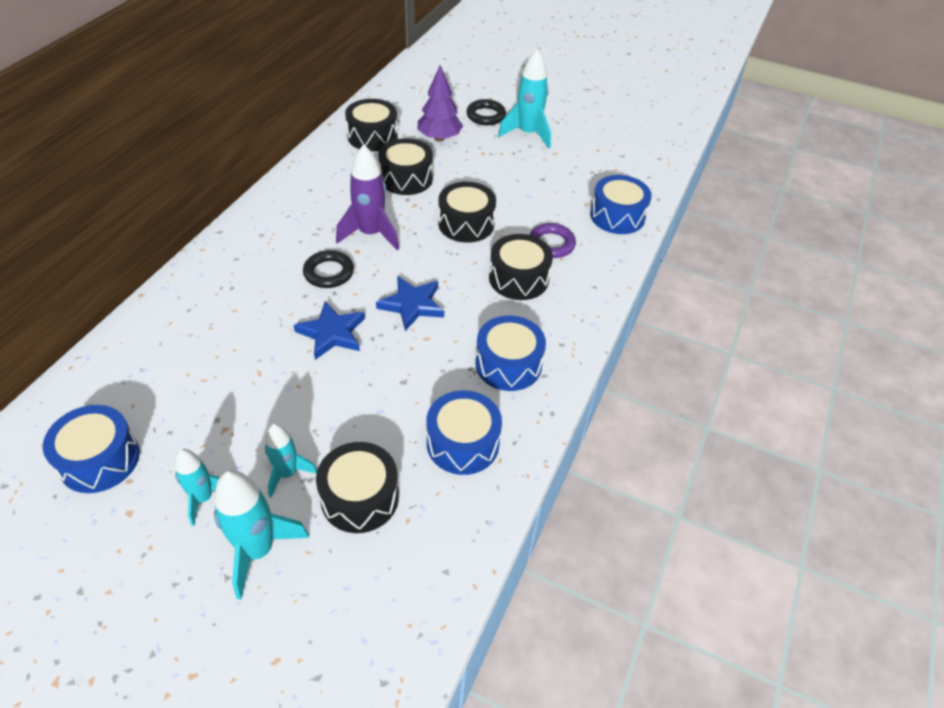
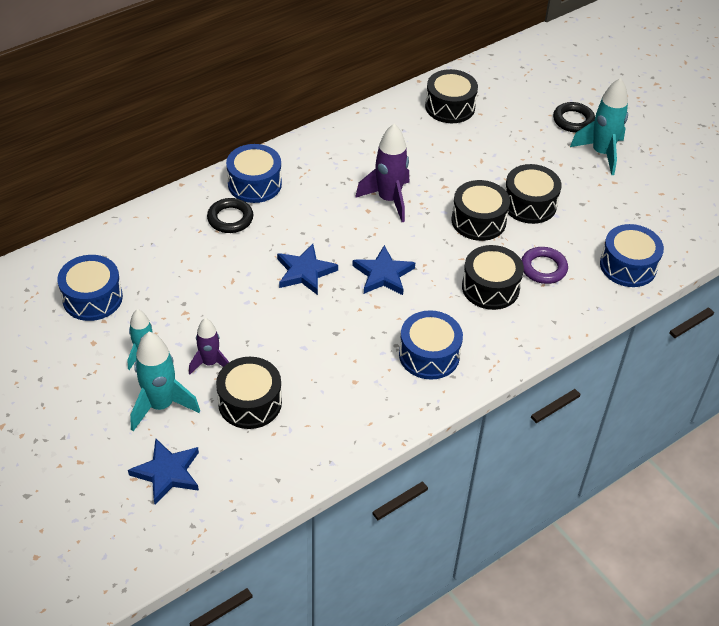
camera: 30 degrees right, 0 degrees up
turquoise rocket [265,424,317,497] -> purple rocket [189,318,229,374]
black ring [303,250,354,288] -> black ring moved to [207,198,253,233]
black drum [378,138,433,195] -> black drum moved to [505,164,562,224]
purple tree [418,65,463,141] -> none
blue drum [427,390,502,475] -> blue drum moved to [226,144,282,203]
none -> blue star [128,439,199,505]

